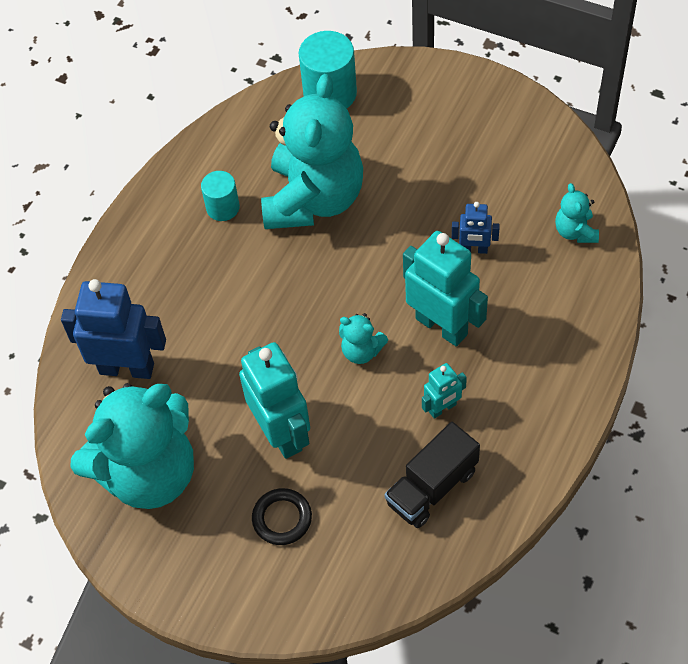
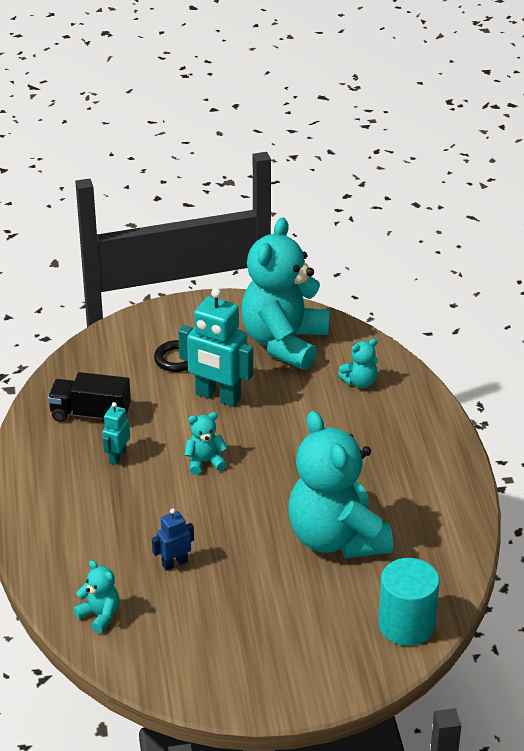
camera: 140 degrees right, 20 degrees down
blue robot [61,279,166,379] -> turquoise teddy bear [338,339,378,388]
turquoise cylinder [201,171,240,221] -> none
black truck [385,422,480,528] -> black truck turned 90 degrees counterclockwise [48,372,131,424]
turquoise robot [403,231,488,346] -> none

